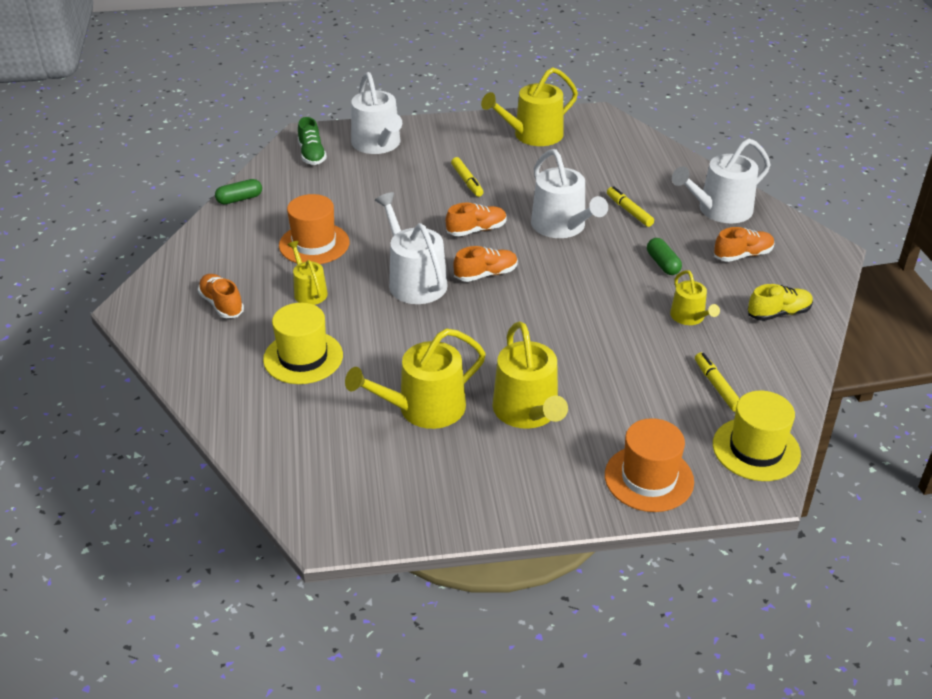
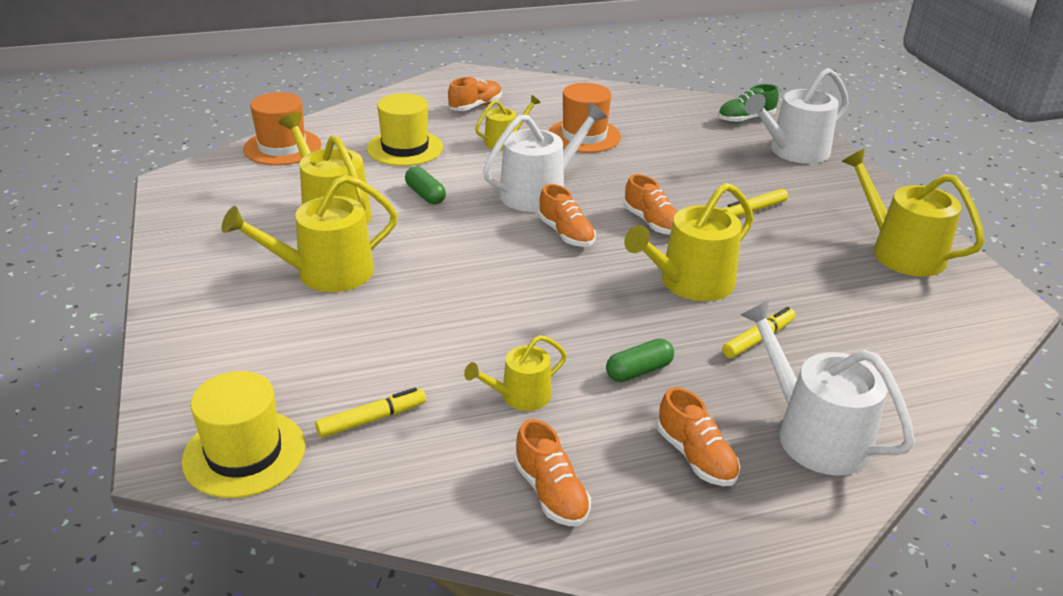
camera: 80 degrees right, 5 degrees down
green capsule [215,179,262,204] -> green capsule moved to [405,166,446,204]
white watering can [531,149,608,238] -> yellow watering can [624,183,754,301]
orange hat [605,418,694,512] -> orange hat moved to [243,92,321,165]
yellow shoe [748,284,813,321] -> orange shoe [514,419,591,526]

